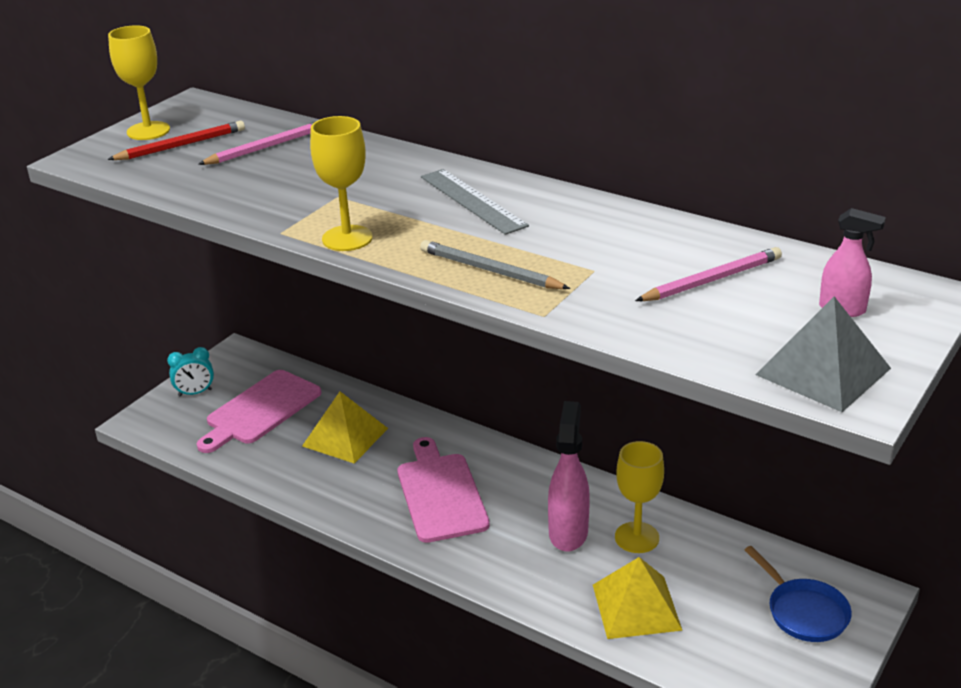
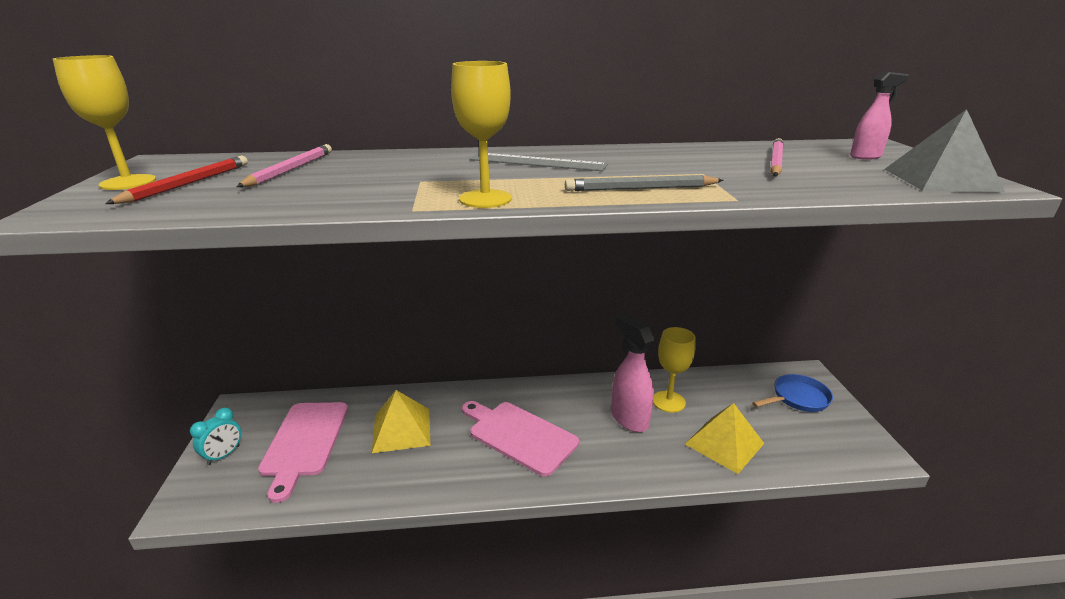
camera: 40 degrees left, 5 degrees down
blue pan [745,546,852,642] -> blue pan turned 45 degrees counterclockwise [752,374,833,412]

